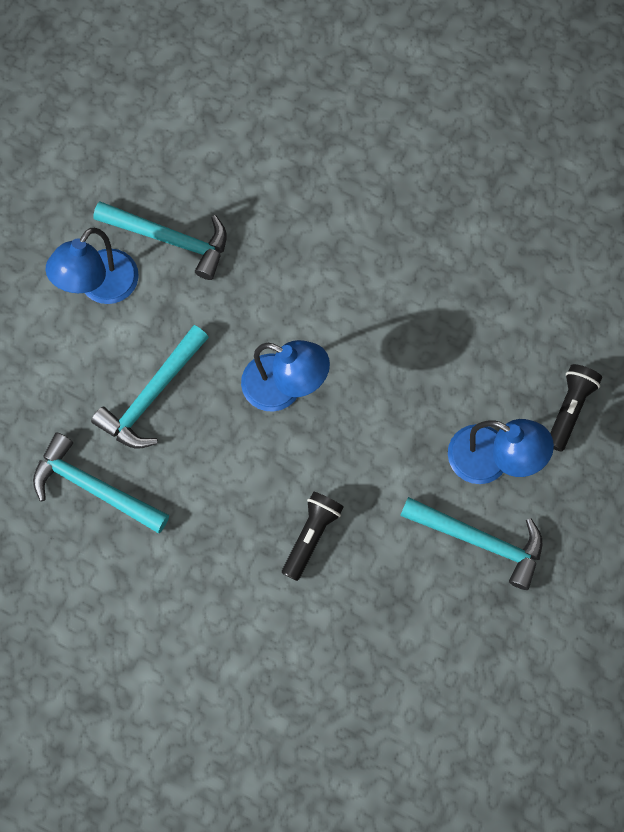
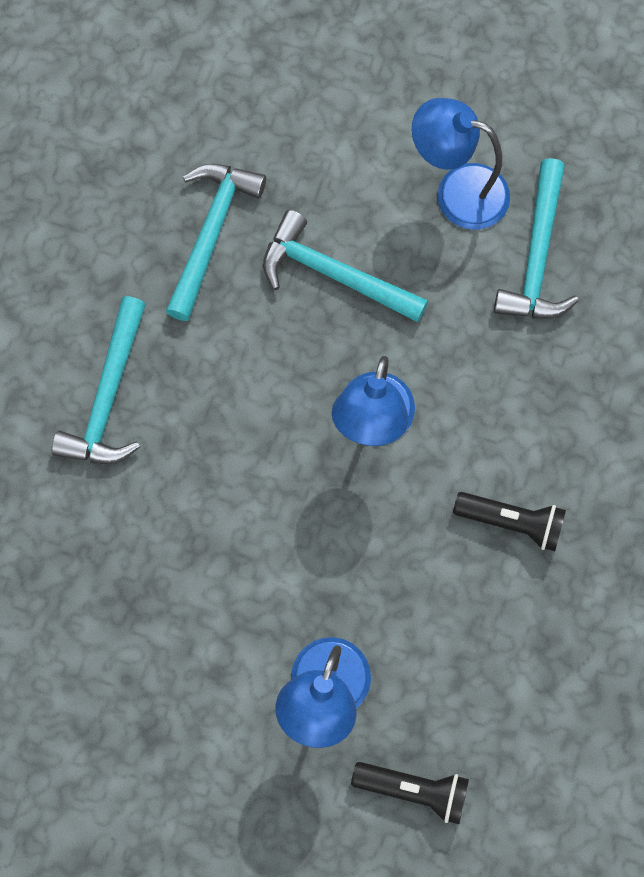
camera: 80 degrees right, 0 degrees up
black flashlight [282,491,344,581] -> black flashlight moved to [453,492,566,551]
turquoise hammer [400,497,542,590] -> turquoise hammer moved to [51,296,146,464]

